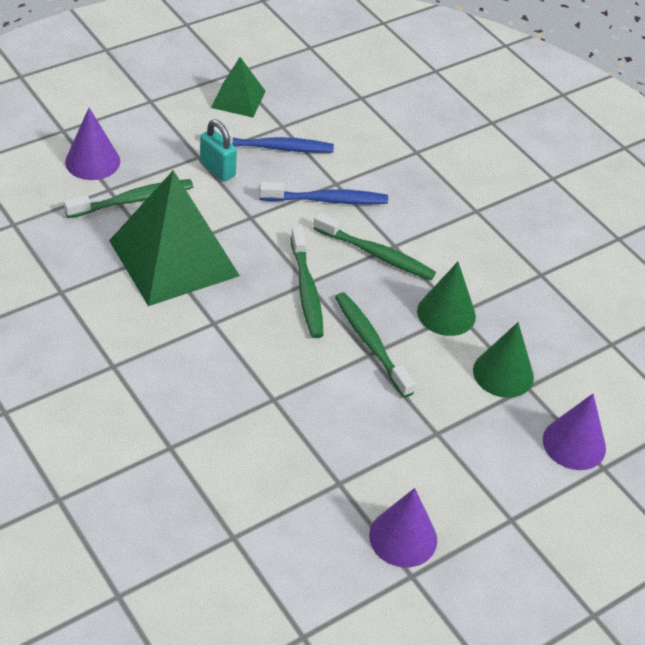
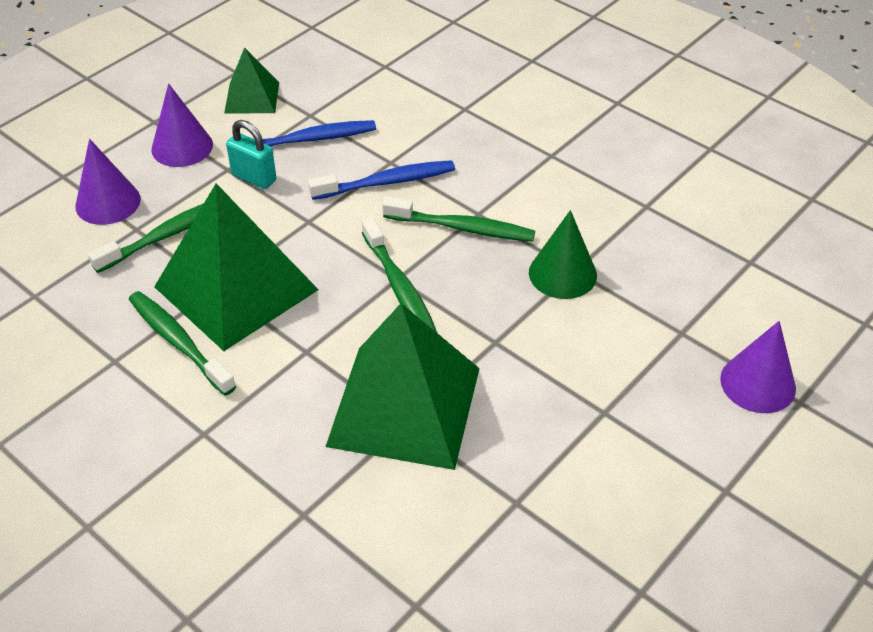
camera: 10 degrees left, 0 degrees up
green toothbrush [335,292,415,398] -> green toothbrush moved to [129,291,236,396]
purple cone [369,488,437,567] -> purple cone moved to [151,84,213,167]
green cone [473,322,534,398] -> none
none -> green pyramid [325,303,480,470]

